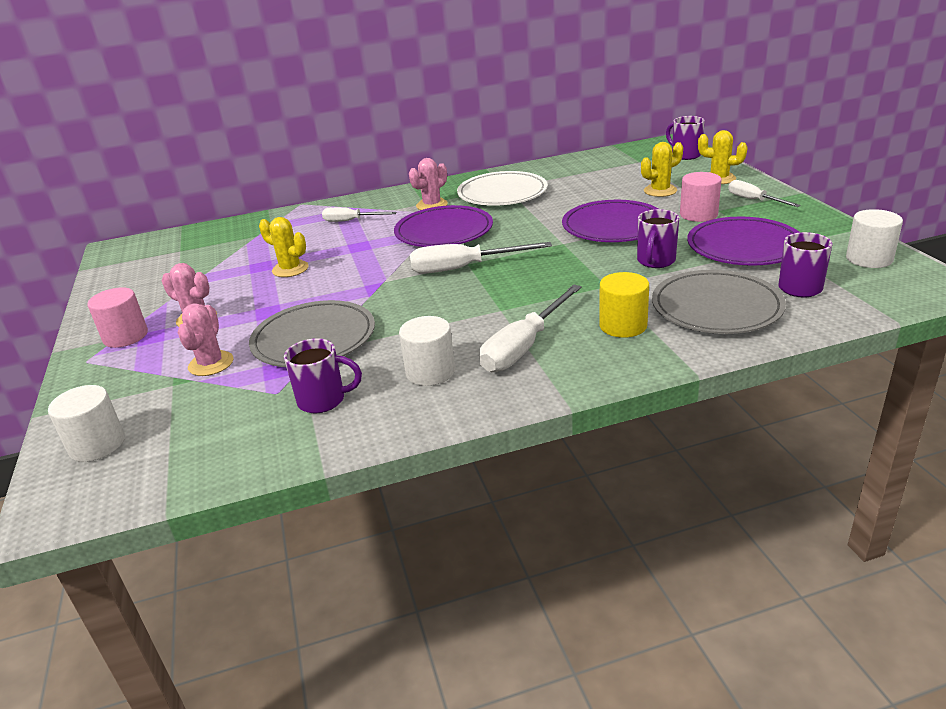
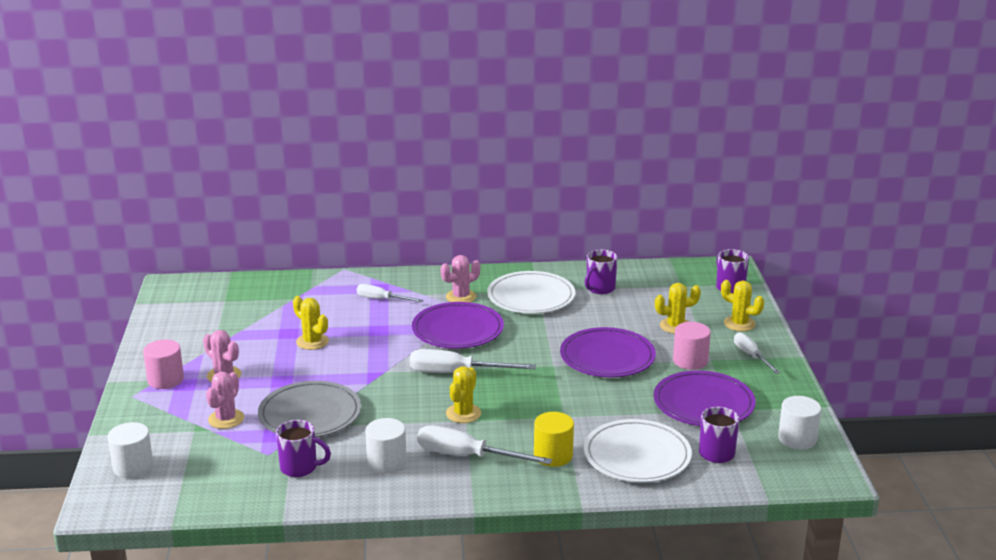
camera: 10 degrees right, 5 degrees down
white screwdriver [480,284,582,372] -> white screwdriver turned 60 degrees clockwise [417,425,552,465]
purple mug [637,209,679,268] -> purple mug moved to [585,250,617,294]
grey plate [652,270,786,334] -> white plate [584,419,692,483]
none -> yellow cactus [446,367,481,423]

